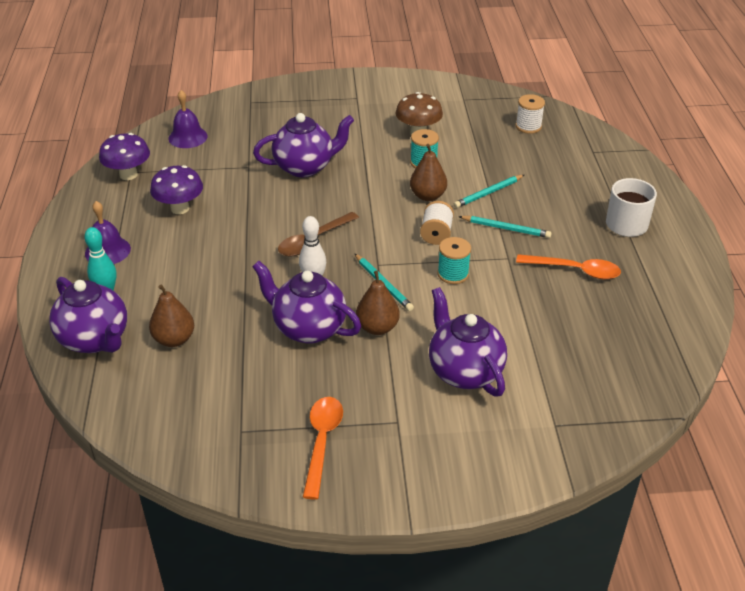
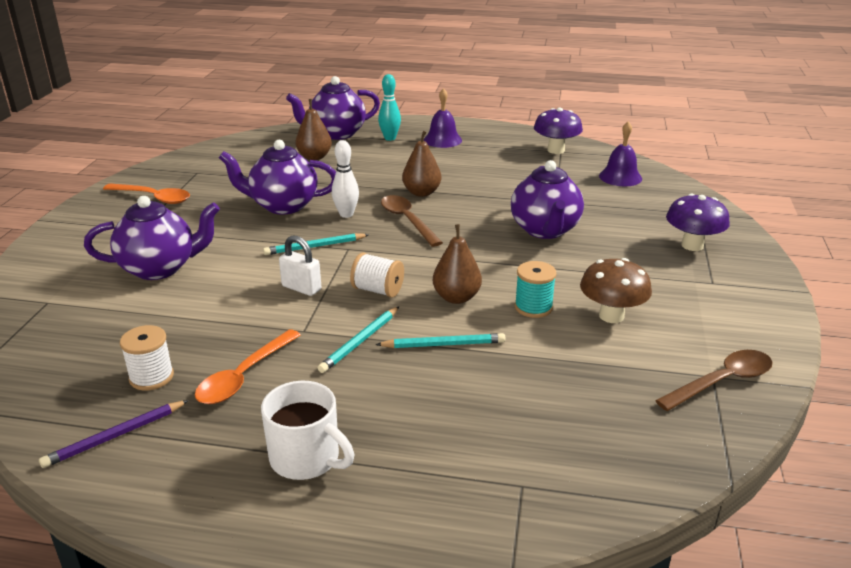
camera: 105 degrees right, 10 degrees down
purple mushroom [150,165,203,214] -> purple mushroom moved to [666,194,730,251]
purple teapot [252,261,361,344] -> purple teapot turned 135 degrees counterclockwise [219,140,336,215]
brown pear [356,271,400,335] -> brown pear moved to [402,131,441,197]
turquoise spool [437,237,471,284] -> white padlock [279,235,321,296]
turquoise pencil [454,175,524,208] -> turquoise pencil turned 105 degrees clockwise [376,333,505,348]
white spool [516,94,545,134] -> white spool moved to [120,325,174,391]
none -> purple pencil [39,400,189,468]
none -> brown spoon [655,350,773,411]

